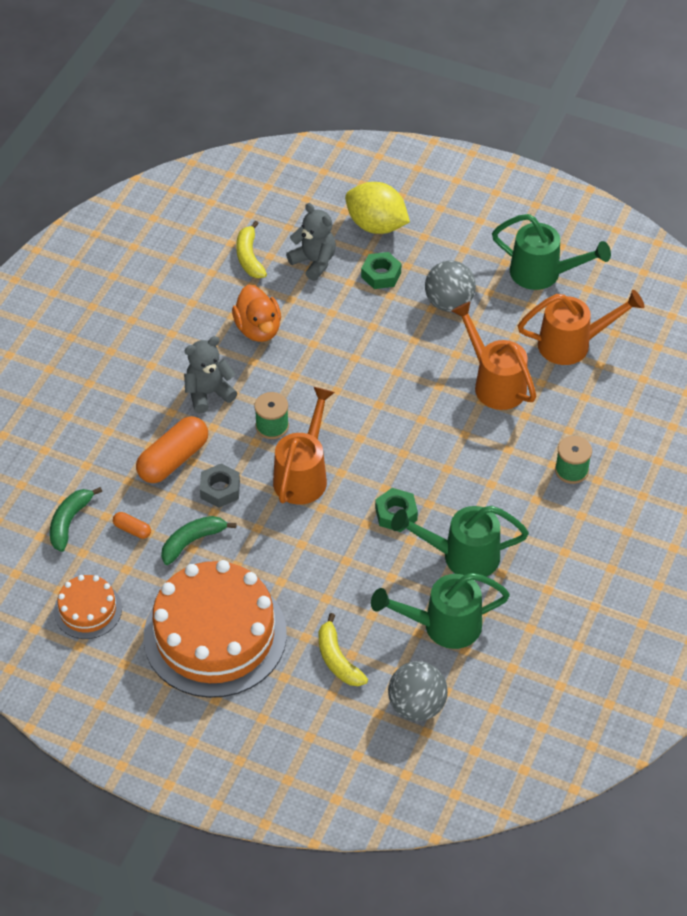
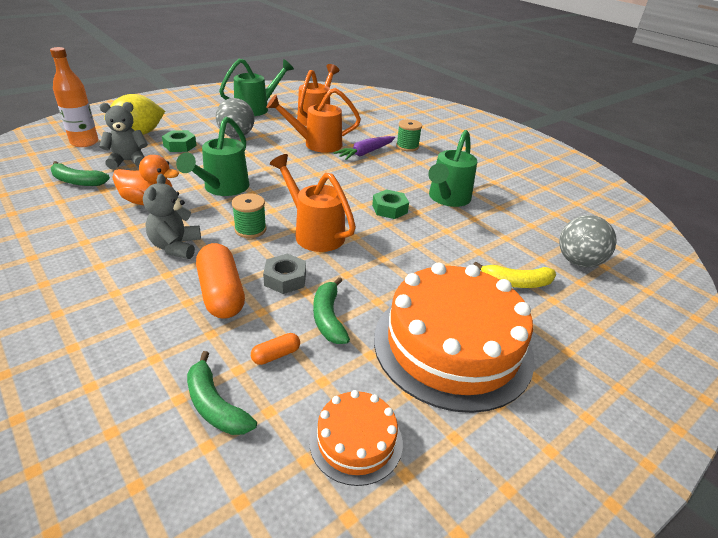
camera: 65 degrees left, 15 degrees down
yellow banana [236,221,267,278] -> green banana [51,161,110,186]
green watering can [371,573,510,649] -> green watering can moved to [176,117,249,196]
none -> orange bottle [50,47,98,147]
none -> purple carrot [334,136,395,160]

